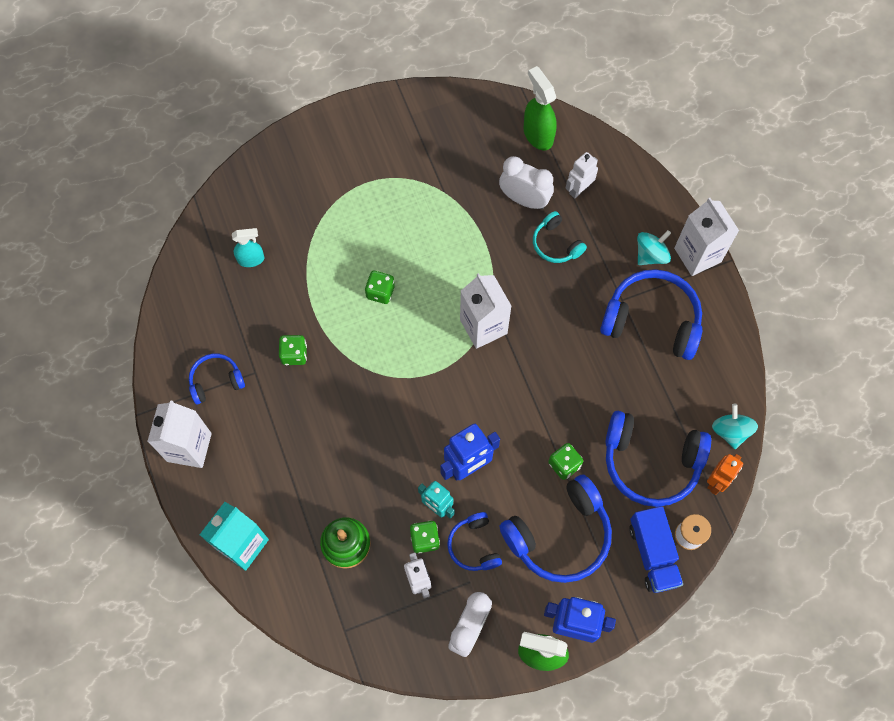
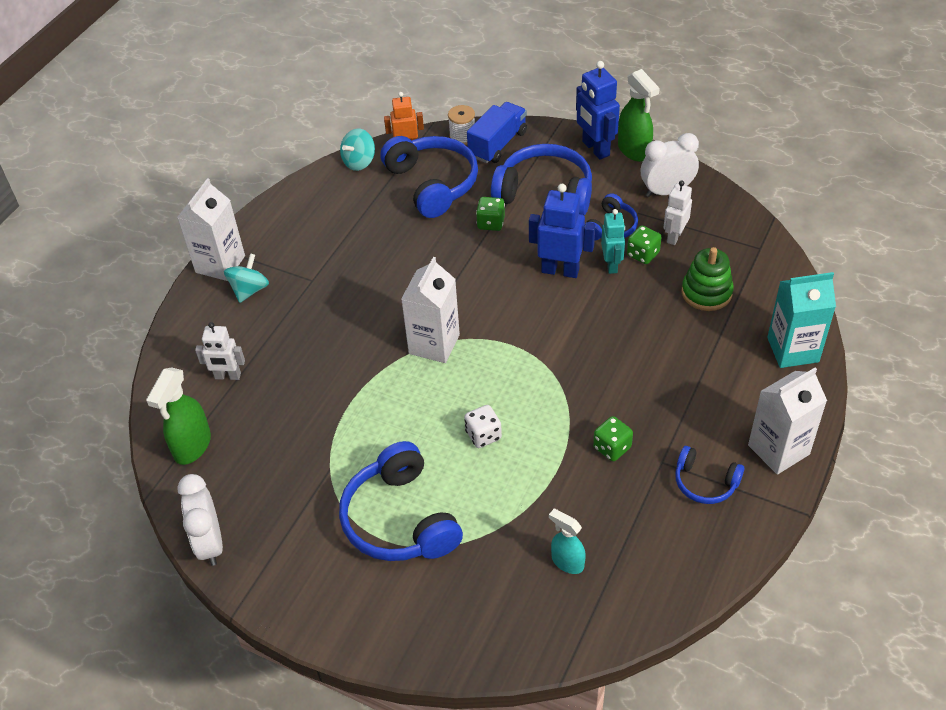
camera: 130 degrees left, 20 degrees down
green dice [365,271,395,304] -> white dice [464,405,502,448]
white clock [499,156,554,209] -> white clock moved to [177,474,223,566]
turquoise headphones [533,211,587,263] -> none
blue headphones [600,269,702,360] -> blue headphones moved to [339,441,463,561]
turquoise spinning top [637,230,671,265] -> turquoise spinning top turned 105 degrees clockwise [224,253,269,303]

